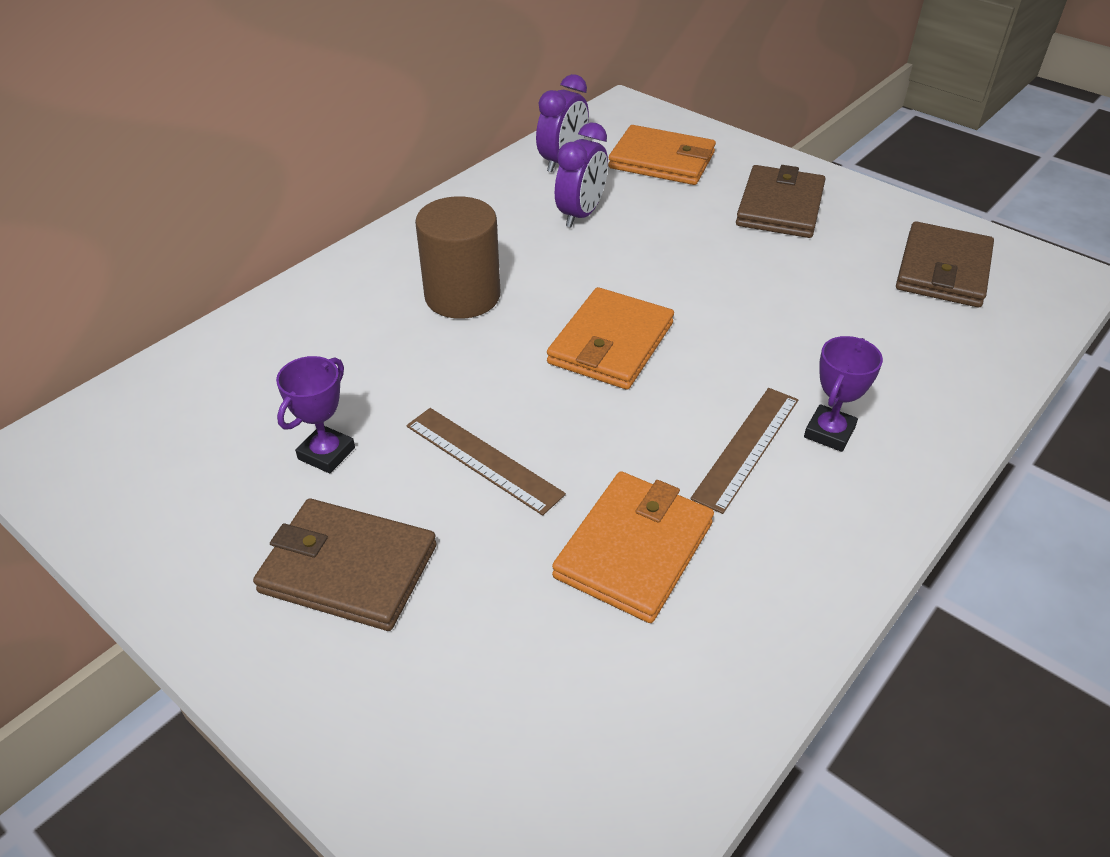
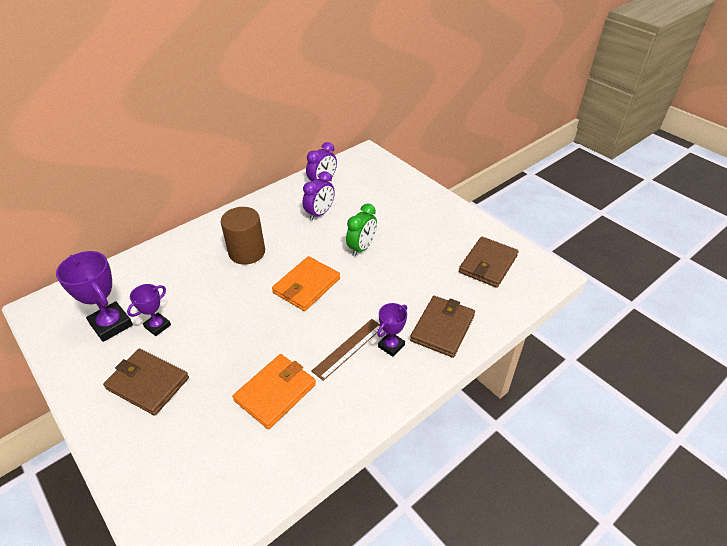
camera: 10 degrees right, 0 degrees up
brown ruler [407,408,566,516] -> none
orange wallet [608,125,716,185] -> none
brown wallet [736,165,825,238] -> brown wallet moved to [410,296,475,358]
none -> purple trophy [56,251,133,342]
none -> green clock [346,204,377,256]

